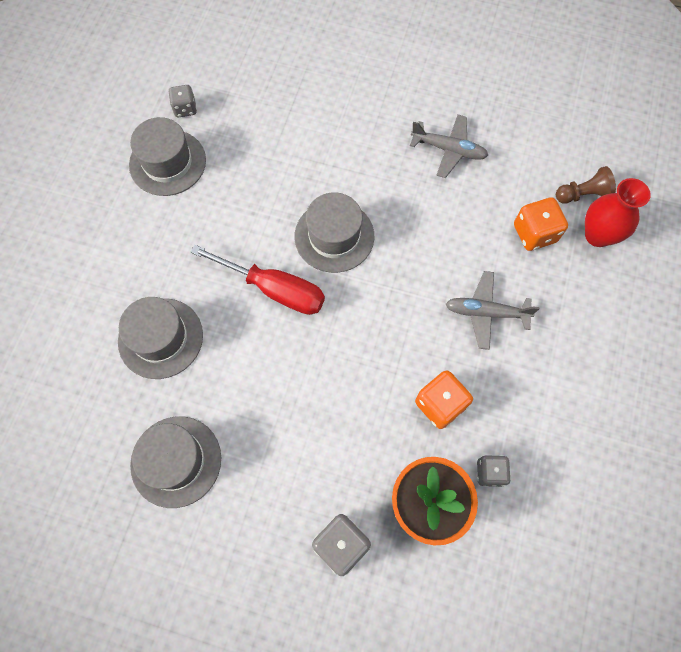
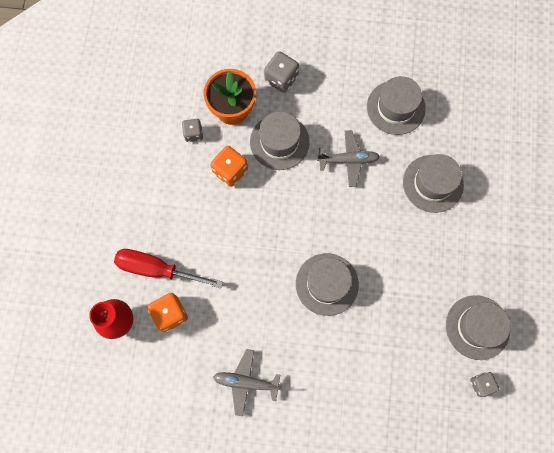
camera: 170 degrees right, 5 degrees up
red screwdriver [190,245,325,315] -> red screwdriver moved to [114,249,223,288]
grey plane [446,271,540,350] -> grey plane moved to [317,130,380,187]
brown pawn [556,166,616,203] -> none
none -> grey hat [250,112,310,170]

